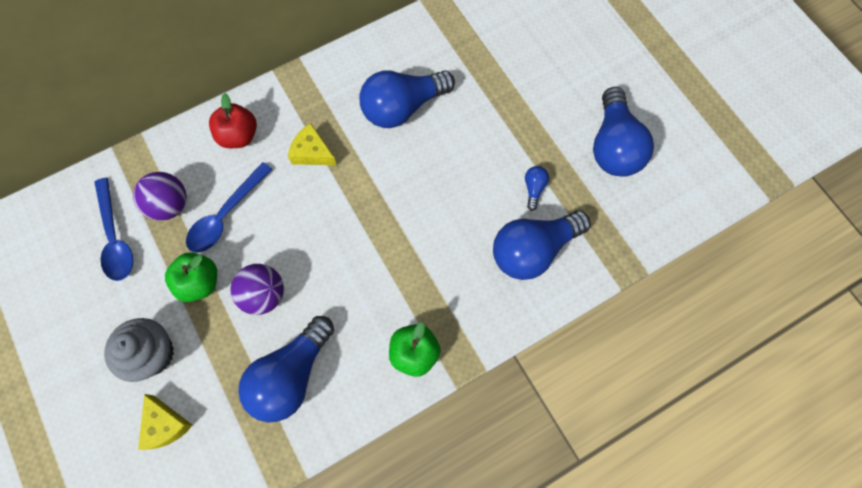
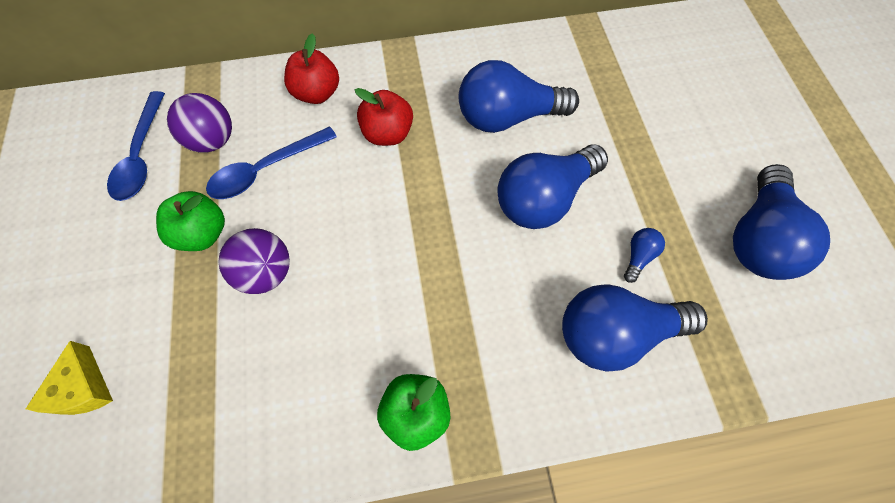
camera: 20 degrees right, 5 degrees down
grey cupcake [104,318,174,382] -> none
blue light bulb [238,316,334,422] -> blue light bulb moved to [497,144,608,229]
yellow cheese [288,123,337,165] -> red apple [355,88,413,146]

